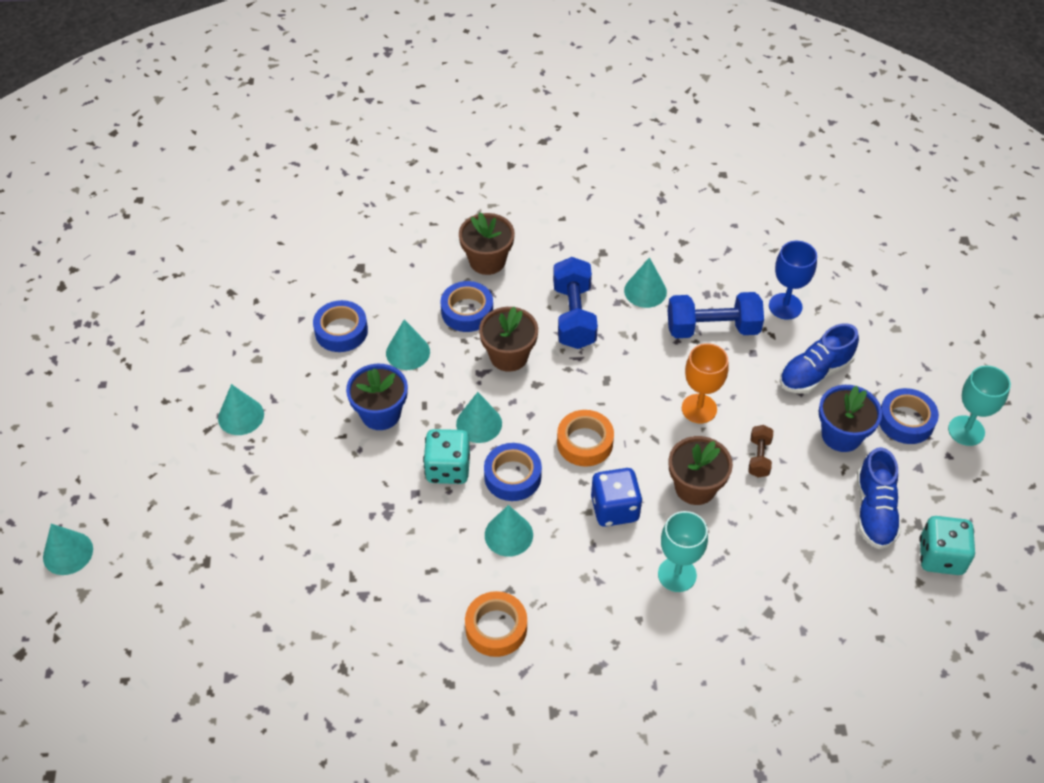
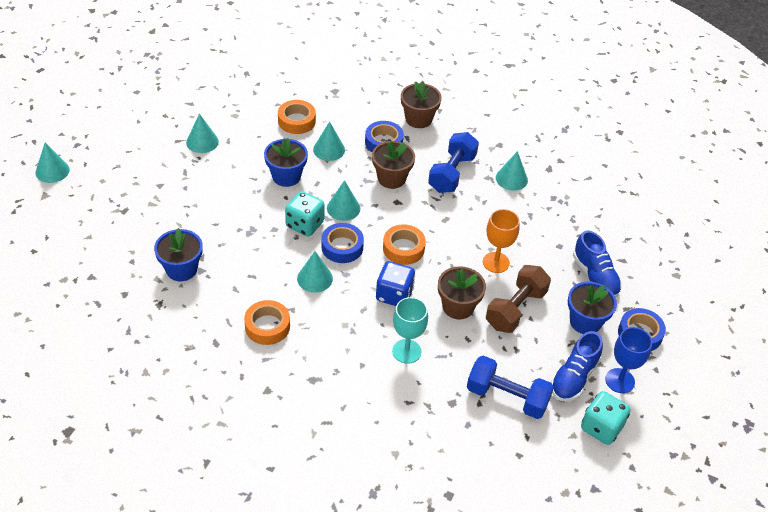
camera: 25 degrees right, 5 degrees down
blue tape [313,300,368,352] -> orange tape [278,100,316,134]
blue dumbbell [668,292,764,338] -> blue dumbbell moved to [467,355,554,419]
brown dumbbell [748,425,773,478] -> brown dumbbell [486,265,551,333], size x1.92
blue goblet [769,241,817,320] -> blue goblet moved to [605,327,652,393]
blue shoe [780,323,859,394] -> blue shoe turned 105 degrees counterclockwise [573,230,622,297]
turquoise goblet [948,366,1011,446] -> none
none -> blue flower pot [154,228,203,281]

